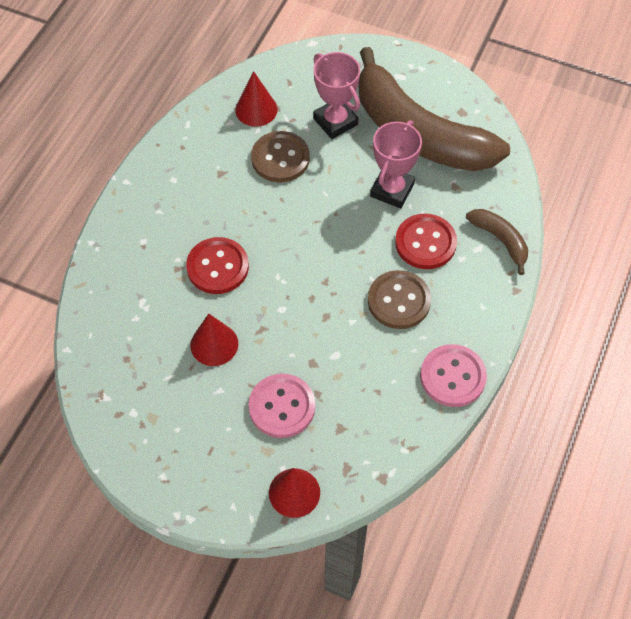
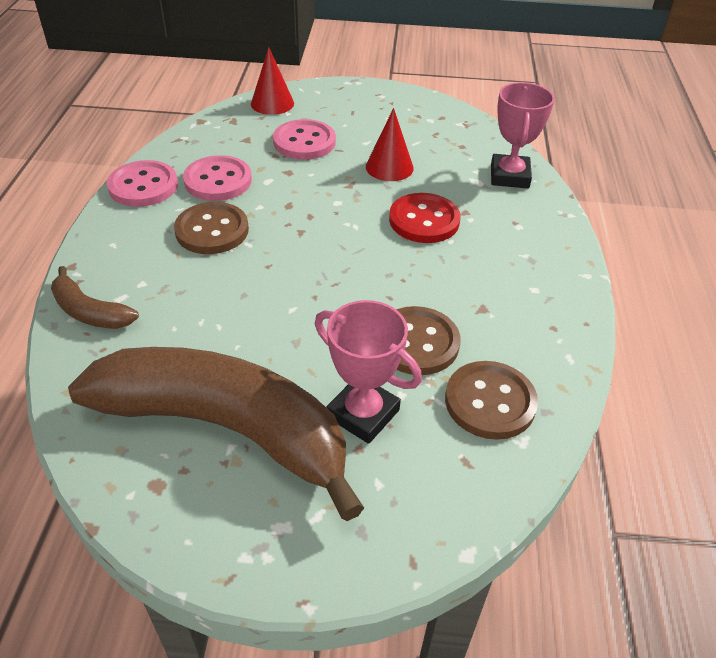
camera: 160 degrees right, 15 degrees down
red cone [235,71,278,127] -> brown button [445,361,538,440]
pink trophy [370,120,422,208] -> pink trophy moved to [491,82,555,188]
red button [395,214,457,269] -> none
none -> pink button [183,155,252,201]

